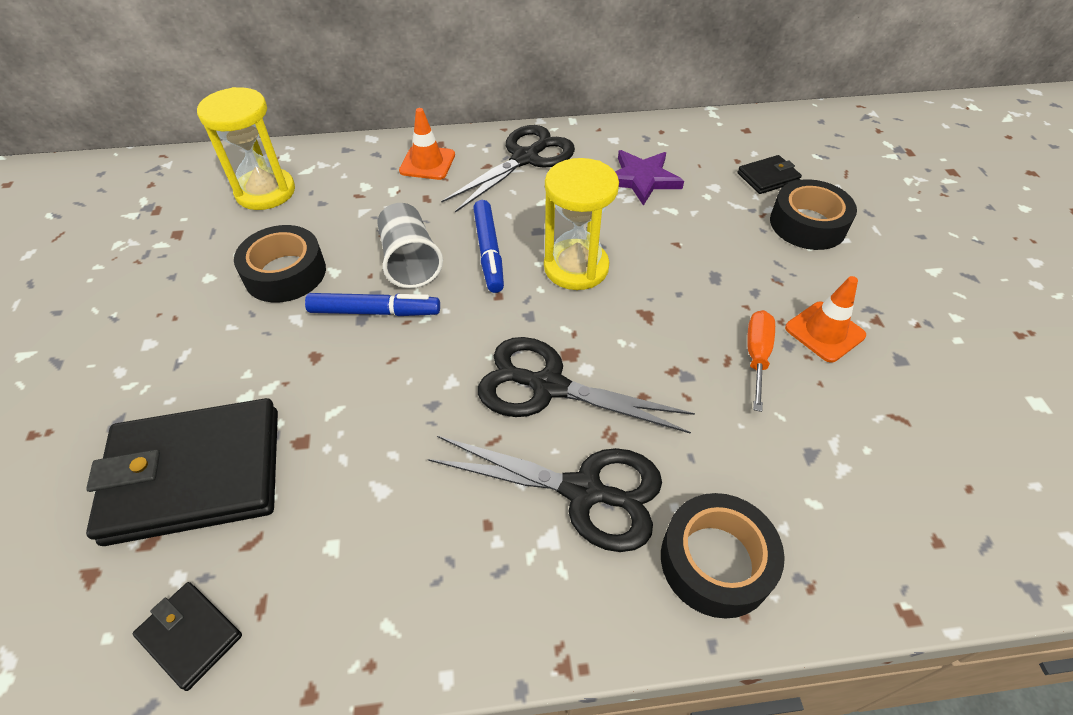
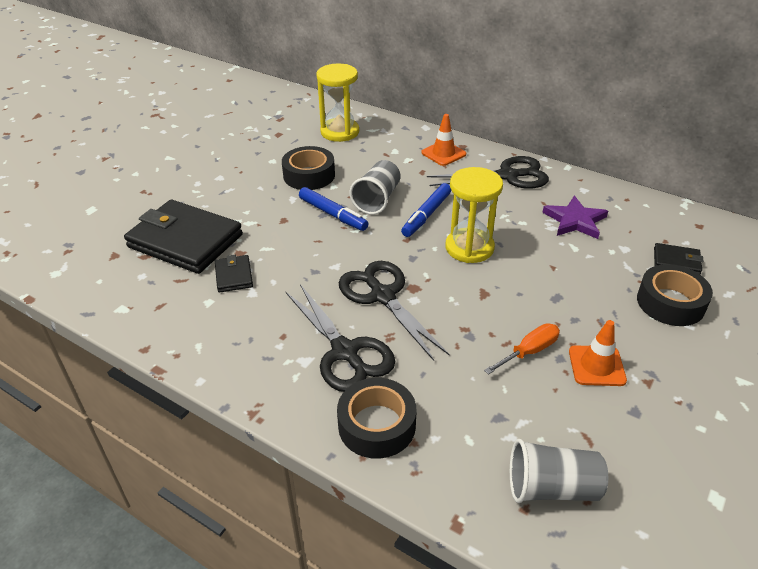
camera: 40 degrees right, 10 degrees down
black wallet [133,582,242,691] -> black wallet moved to [215,255,253,293]
none -> grey cup [510,439,608,503]

